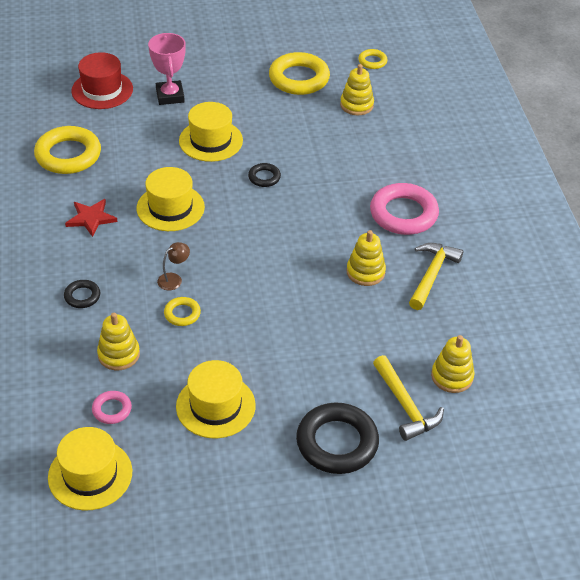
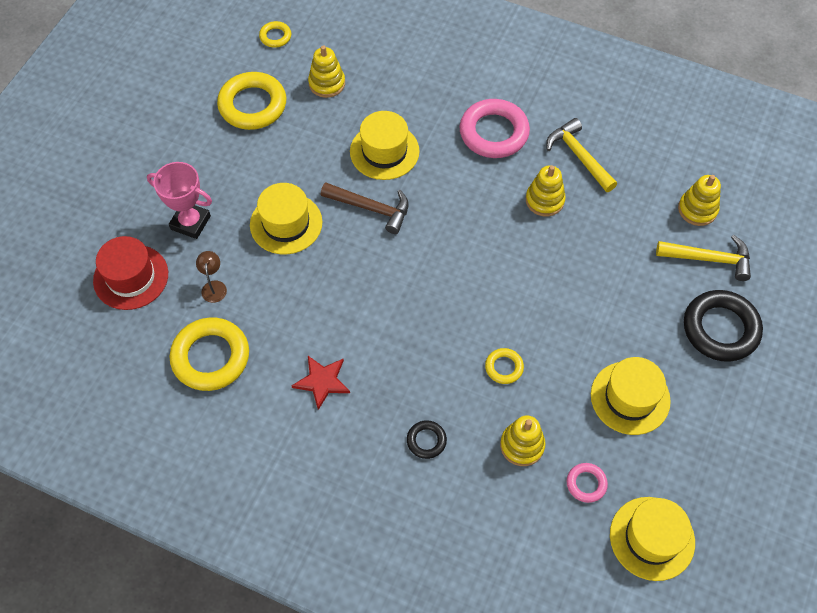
camera: 55 degrees left, 15 degrees up
yellow hat [137,167,205,231] -> yellow hat moved to [350,111,420,180]
brown lamp [157,242,190,290] -> brown lamp moved to [196,251,227,303]
black ring [248,163,281,187] -> brown hammer [321,182,409,234]

